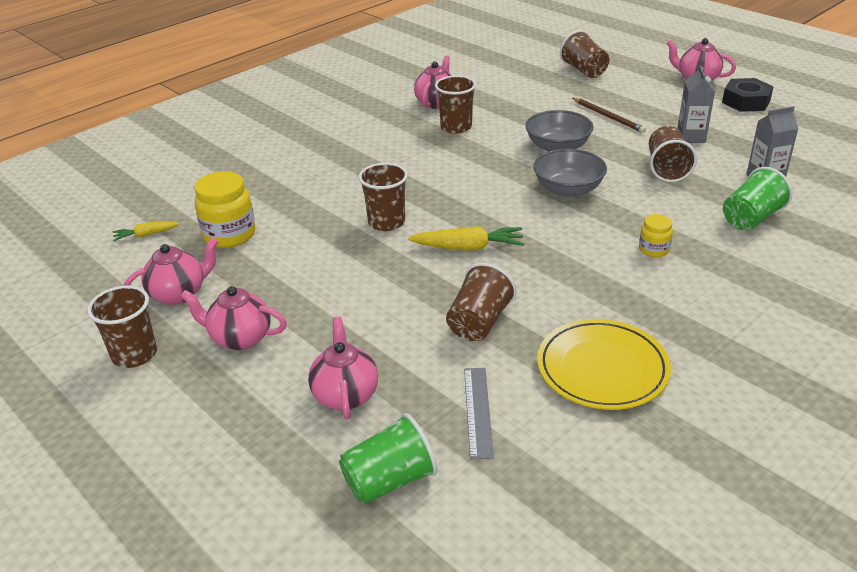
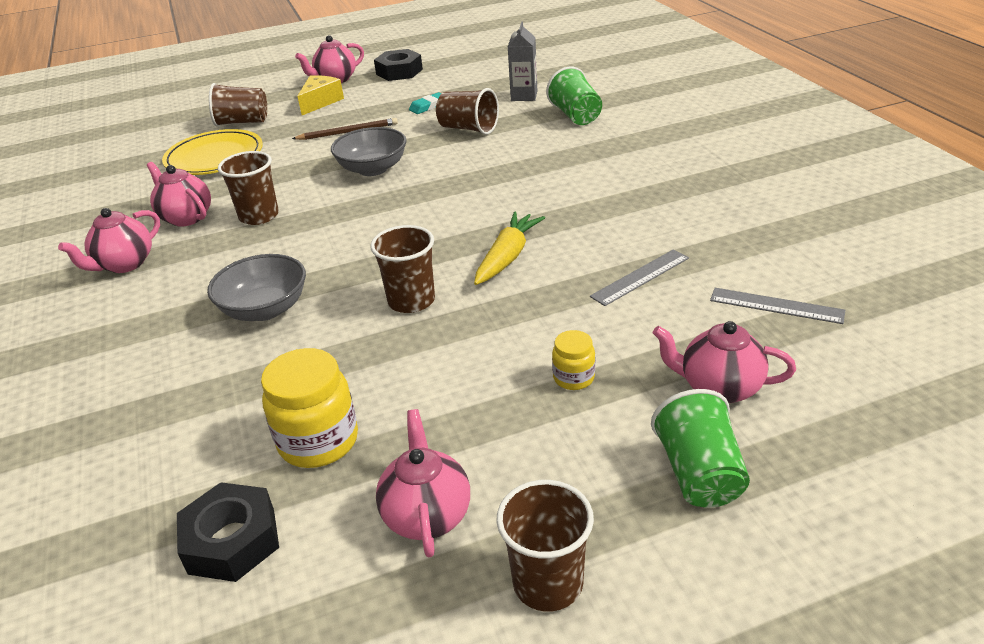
camera: 65 degrees left, 0 degrees up
yellow carrot [113,222,180,241] -> black nut [177,482,279,582]
pink teapot [180,286,287,350] -> pink teapot moved to [58,208,160,273]
green cup [339,413,437,504] -> green cup moved to [651,389,750,508]
brown cup [446,263,516,342] -> grey ruler [590,249,689,306]
grey bowl [533,149,607,197] -> grey bowl moved to [207,254,306,321]
yellow plate [537,319,671,410] -> yellow plate moved to [162,129,263,175]
yellow jar [639,214,673,257] -> yellow jar moved to [552,330,595,390]
grey carton [677,66,715,143] -> turquoise eraser [409,92,442,114]
none -> yellow cheese [298,75,344,115]

